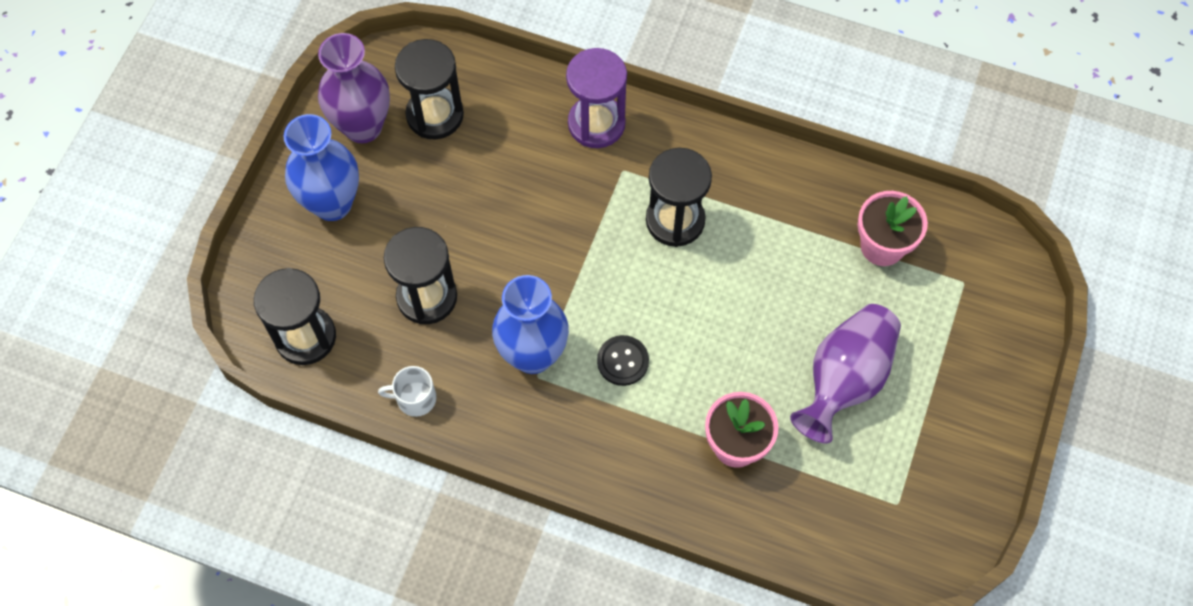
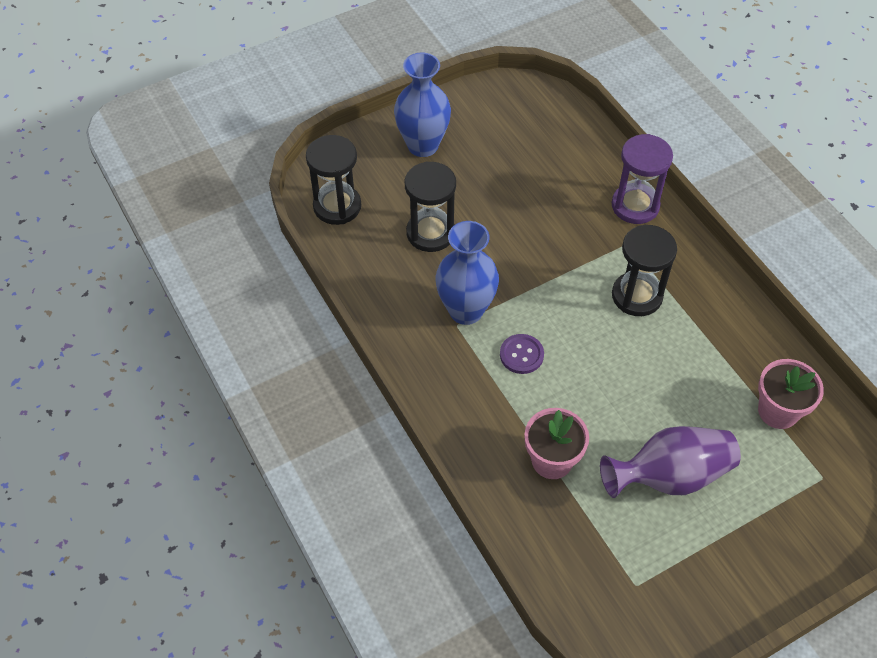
camera: 40 degrees right, 10 degrees down
purple vase [318,33,390,143] -> none
white mug [378,366,436,417] -> none
black hourglass [395,39,464,140] -> none
black button [597,335,649,386] -> purple button [500,334,544,374]

